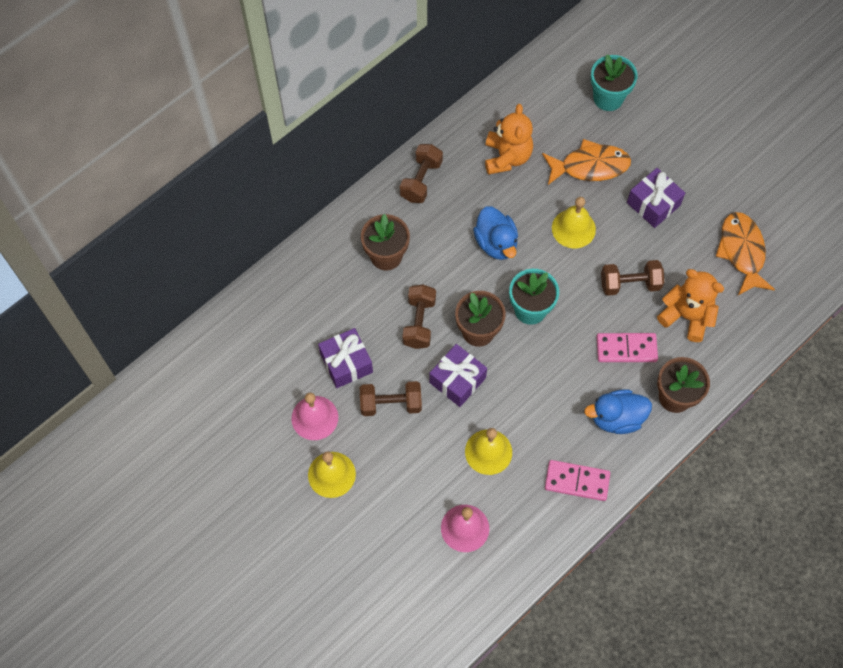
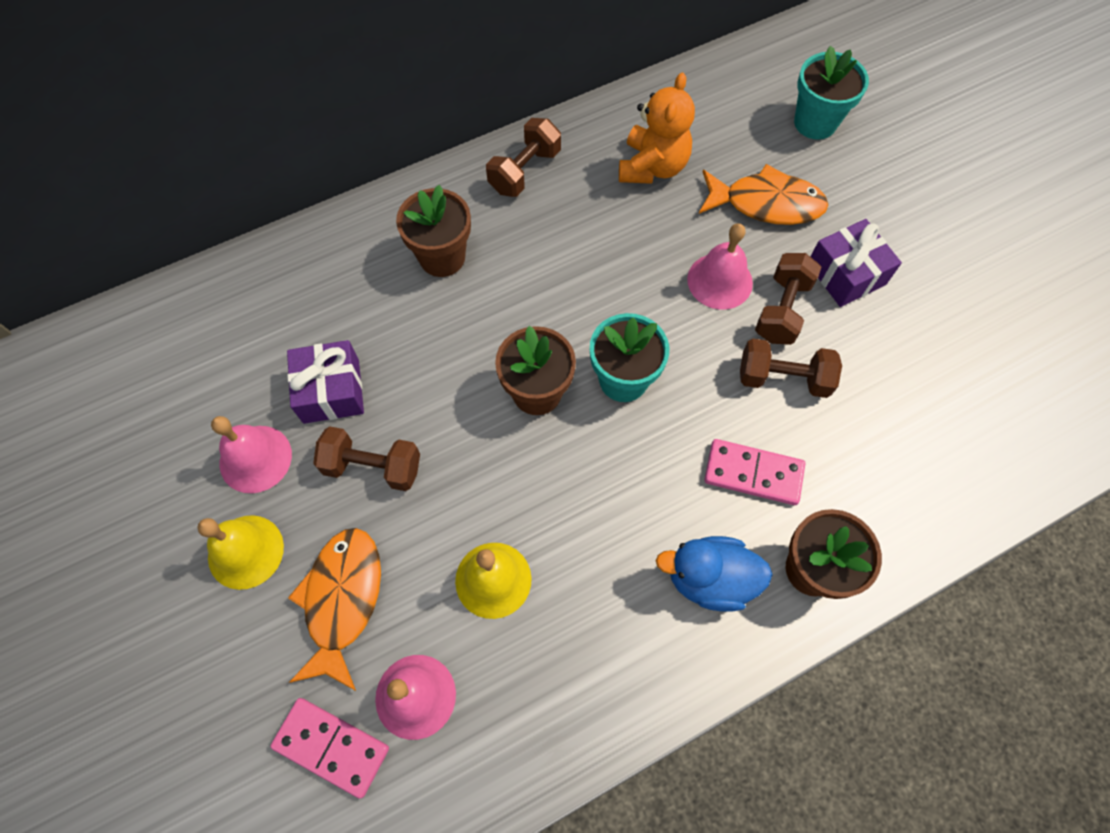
camera: 15 degrees right, 0 degrees up
brown dumbbell [402,285,436,349] -> brown dumbbell moved to [755,253,821,345]
purple gift [429,344,487,407] -> none
blue duck [473,206,518,260] -> none
pink domino [545,460,610,501] -> pink domino moved to [270,698,389,799]
yellow bell [552,197,596,248] -> pink bell [687,223,753,310]
orange teddy bear [657,269,724,342] -> none
orange fish [716,212,775,295] -> orange fish moved to [288,528,381,691]

